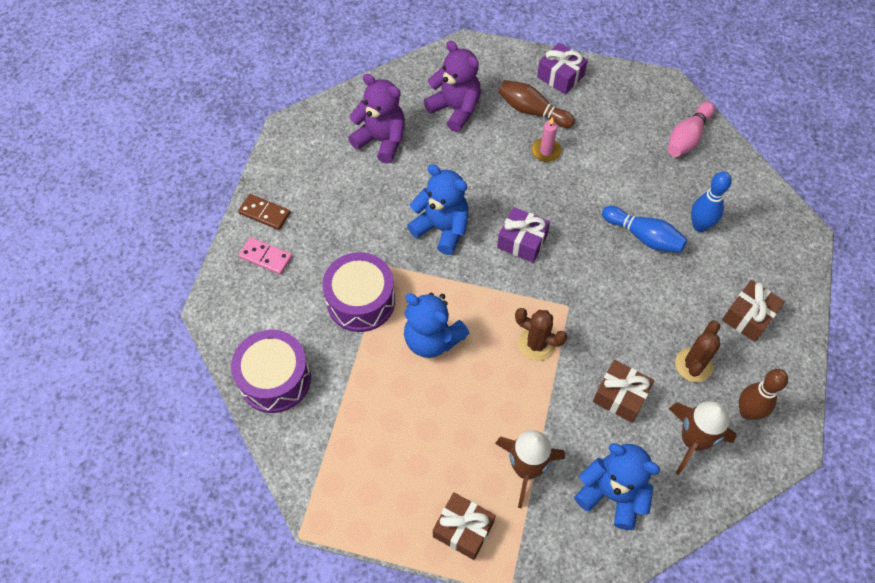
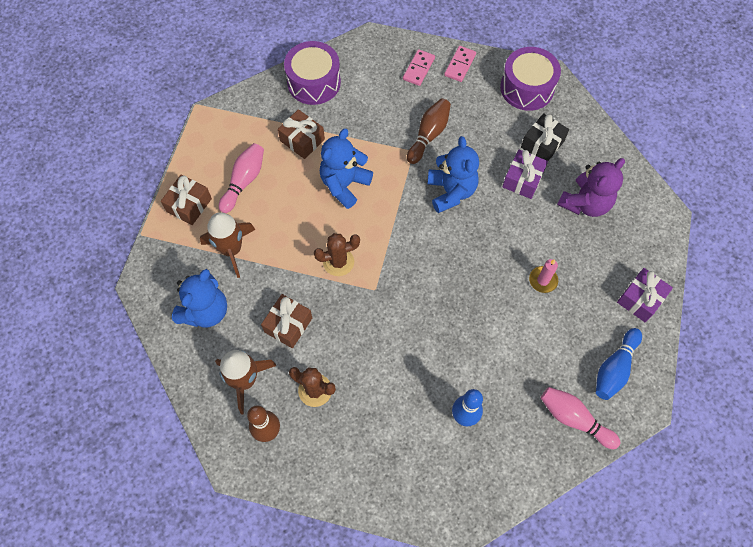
camera: 90 degrees right, 5 degrees up
brown domino [238,194,290,230] -> pink domino [444,46,476,82]
purple drum [322,252,395,332] -> purple drum moved to [500,47,561,111]
purple teddy bear [348,74,405,164] -> black gift [521,113,569,161]
blue teddy bear [407,164,468,255] -> blue teddy bear turned 45 degrees counterclockwise [428,136,479,213]
purple gift [497,207,550,263] -> purple gift moved to [502,150,548,199]
brown bowling pin [498,80,575,128] -> brown bowling pin moved to [407,98,451,164]
brown cactus [515,308,567,361] -> brown cactus turned 45 degrees clockwise [314,233,360,276]
blue bowling pin [602,206,687,253] -> blue bowling pin moved to [596,328,642,400]
brown gift [722,280,785,342] -> brown gift moved to [278,109,325,159]
none -> pink bowling pin [219,143,264,213]

